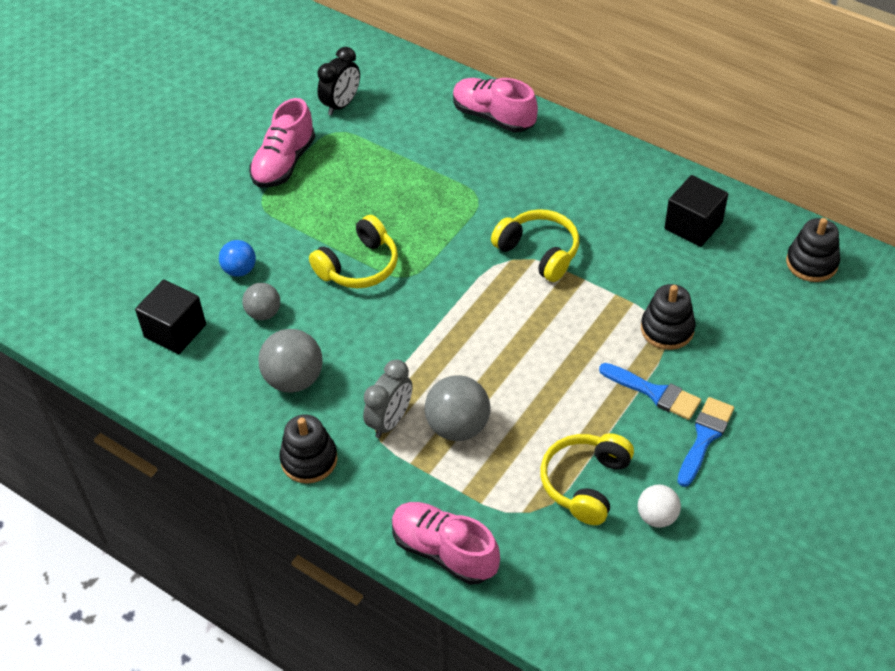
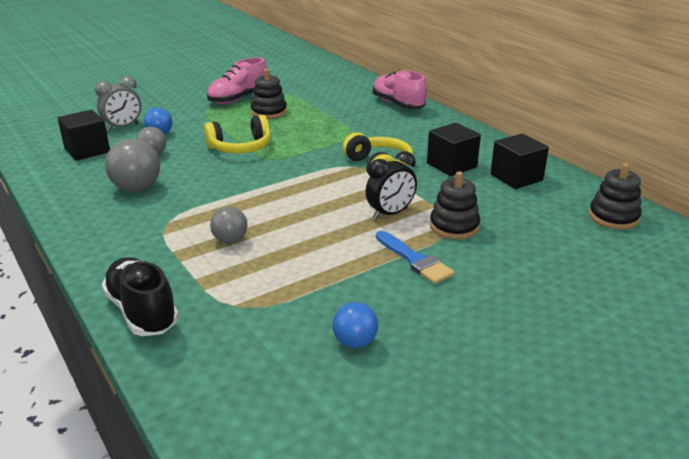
camera: 20 degrees right, 20 degrees down
black stacking toy [279,414,338,484] -> black stacking toy moved to [251,69,287,119]
black clock [317,47,360,116] -> black clock moved to [366,151,417,219]
grey clock [363,360,412,438] -> grey clock moved to [95,76,141,131]
pink shoe [392,502,500,585] -> black shoe [101,257,179,336]
grey ball [425,375,490,441] -> grey ball [210,206,248,243], size x0.62
yellow headphones [540,433,634,525] -> none
white ball [638,485,681,528] -> blue ball [332,302,378,348]
blue brush [677,397,734,487] -> none
none -> black cube [427,123,481,176]

